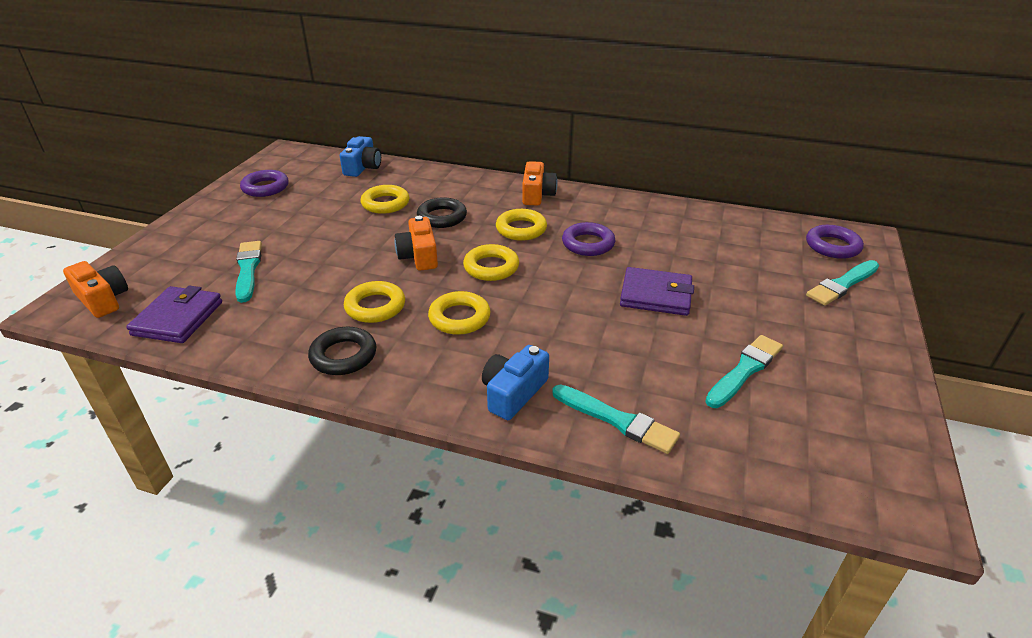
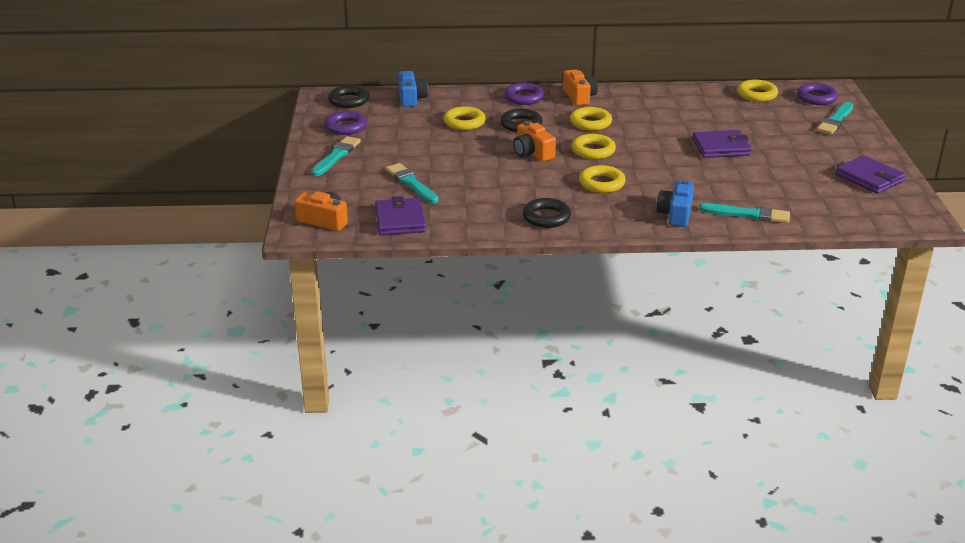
camera: 20 degrees left, 5 degrees down
yellow ring [344,281,405,323] -> yellow ring moved to [737,80,778,102]
purple ring [562,222,615,256] -> purple ring moved to [504,82,545,105]
turquoise brush [705,335,783,408] -> turquoise brush moved to [311,136,361,176]
none -> black ring [328,86,369,108]
none -> purple wallet [836,155,906,194]

